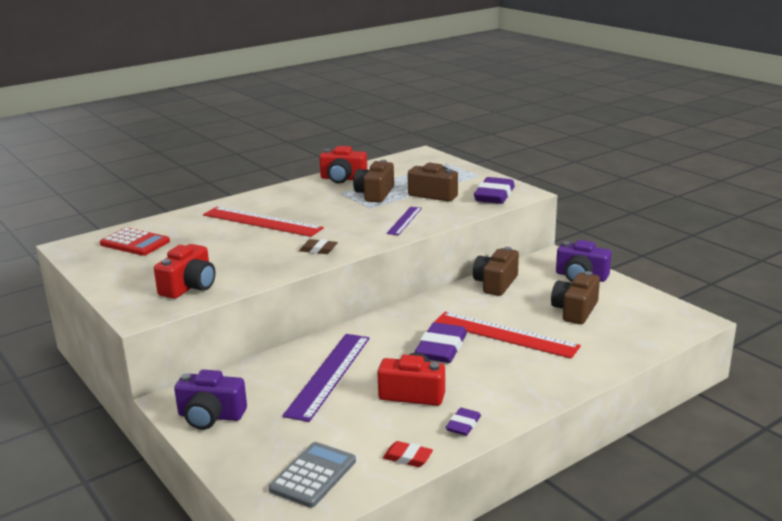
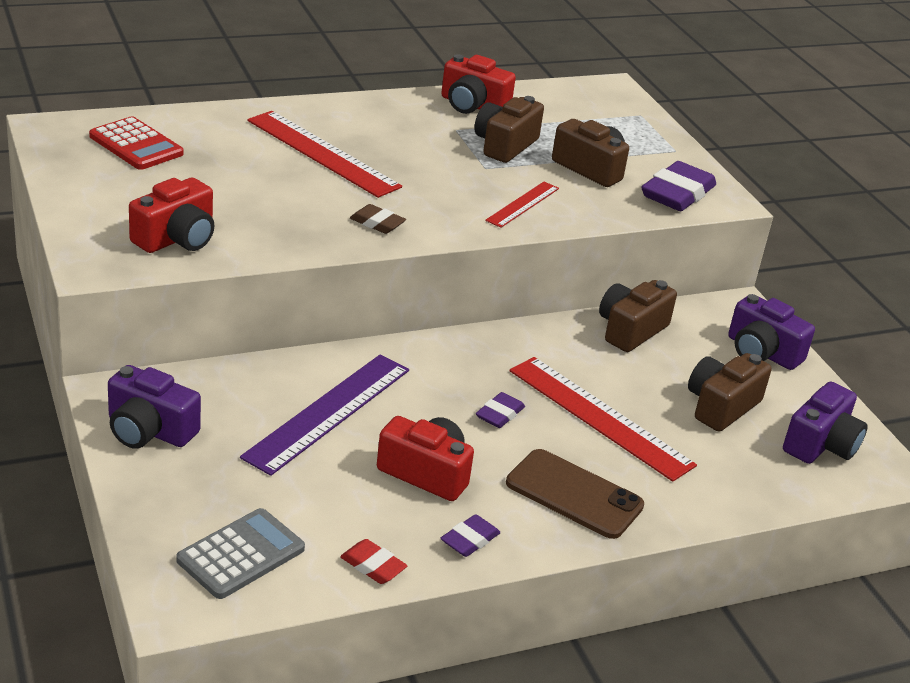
camera: 10 degrees right, 10 degrees up
purple ruler [386,207,422,235] -> red ruler [485,182,559,228]
purple eraser [415,322,467,363] -> purple eraser [476,392,525,428], size x0.54
none -> brown phone [506,449,644,539]
none -> purple camera [783,382,868,464]

